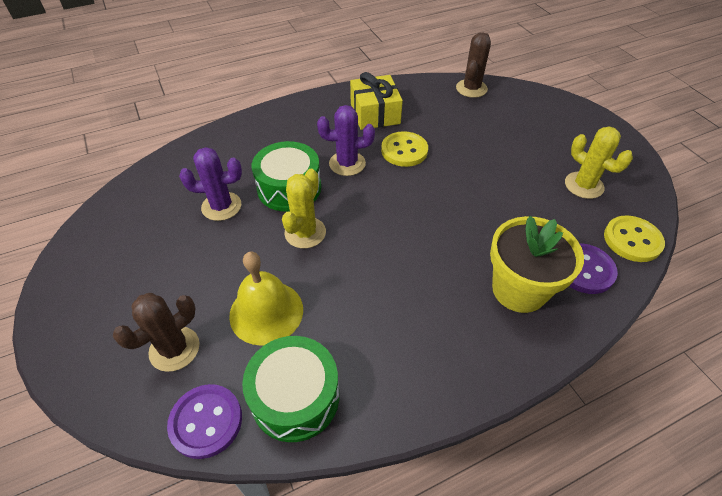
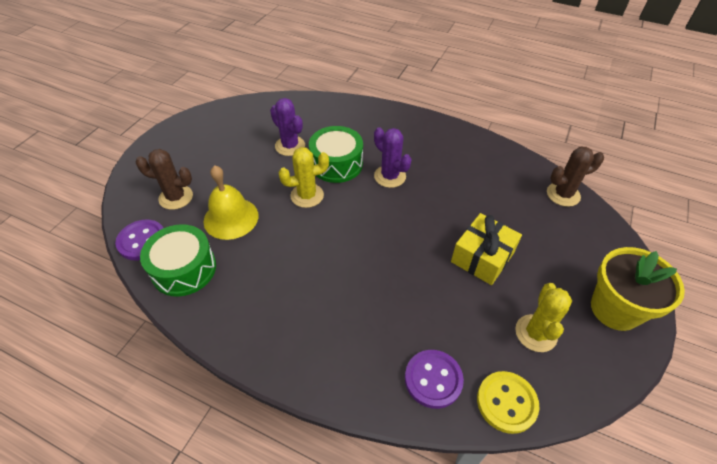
camera: 50 degrees right, 0 degrees up
yellow gift [350,72,403,130] -> yellow gift moved to [451,213,522,285]
yellow button [381,131,428,167] -> none
yellow flower pot [490,216,584,313] -> yellow flower pot moved to [591,247,685,331]

